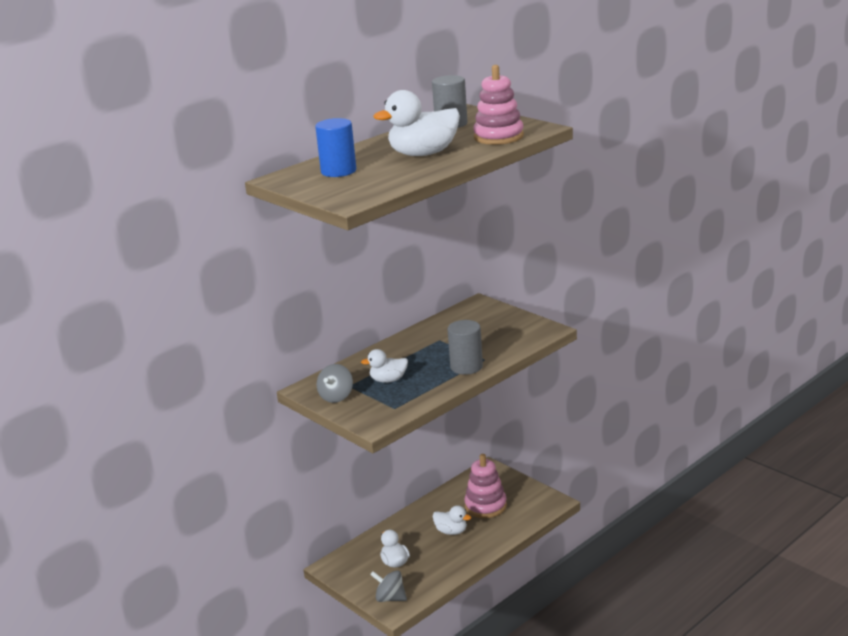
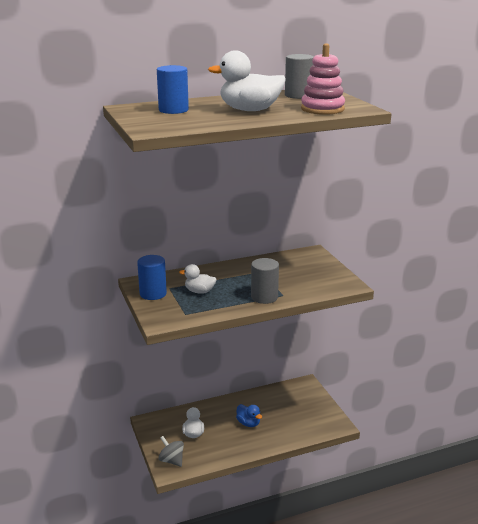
camera: 20 degrees right, 0 degrees up
grey spinning top [316,364,353,403] -> blue cylinder [137,255,167,300]
white duck [433,505,471,535] -> blue duck [236,404,262,427]
pink stacking toy [464,454,507,518] -> none

